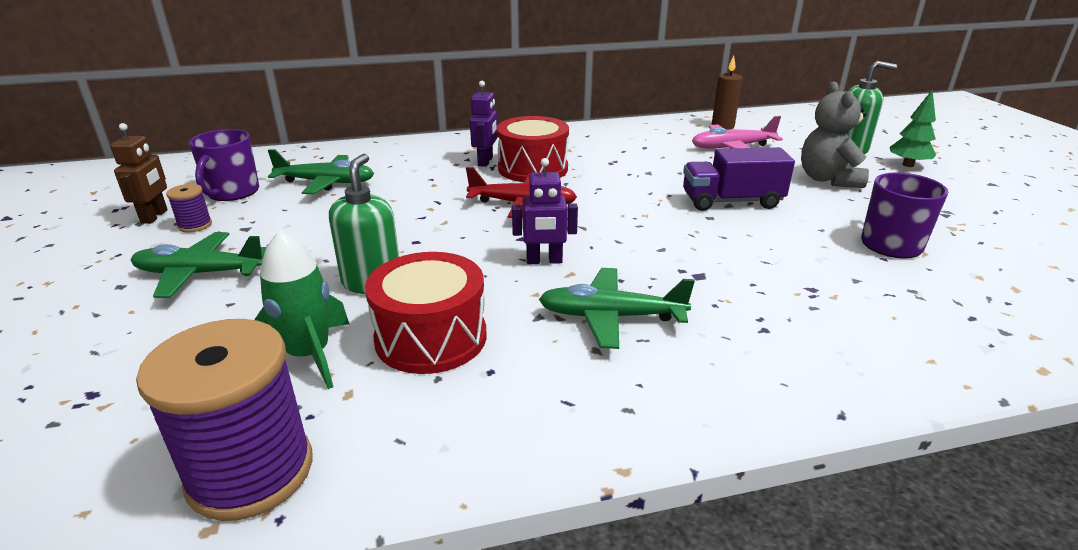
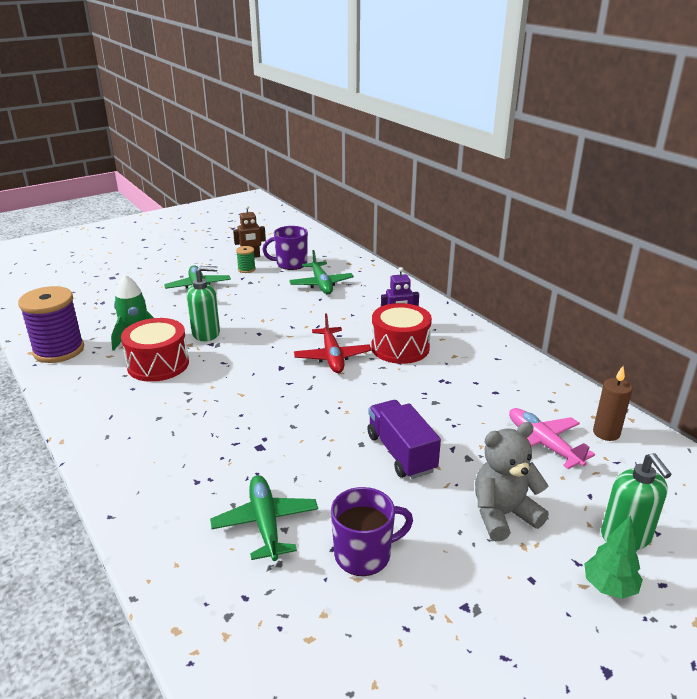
camera: 70 degrees right, 0 degrees up
purple spool [166,184,212,232] -> green spool [236,246,256,273]
purple robot [512,158,578,264] -> none
green plane [539,268,695,349] -> green plane moved to [210,475,318,561]

